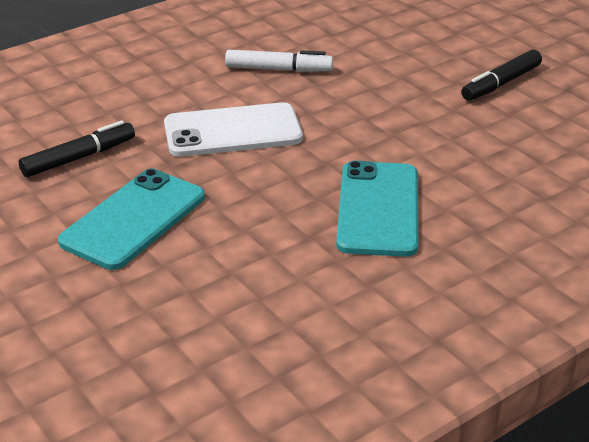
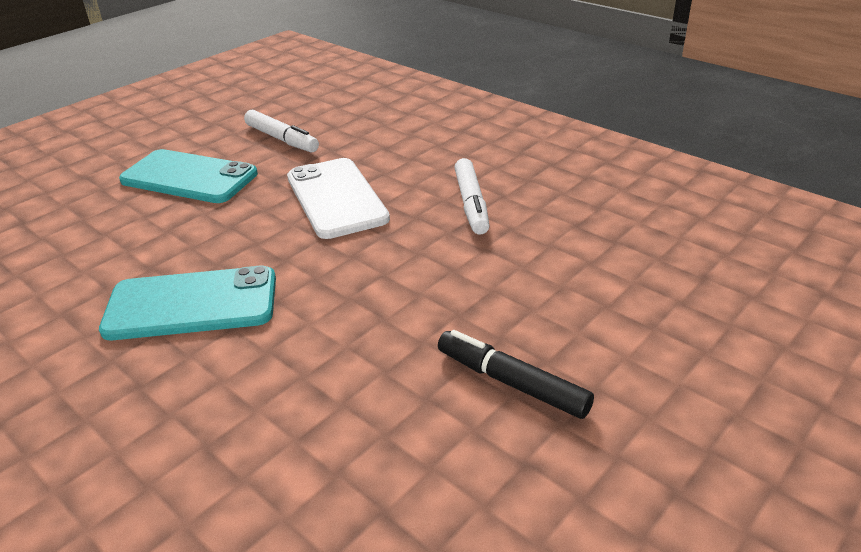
camera: 80 degrees right, 0 degrees up
black marker [19,120,135,177] -> white marker [244,110,319,153]

